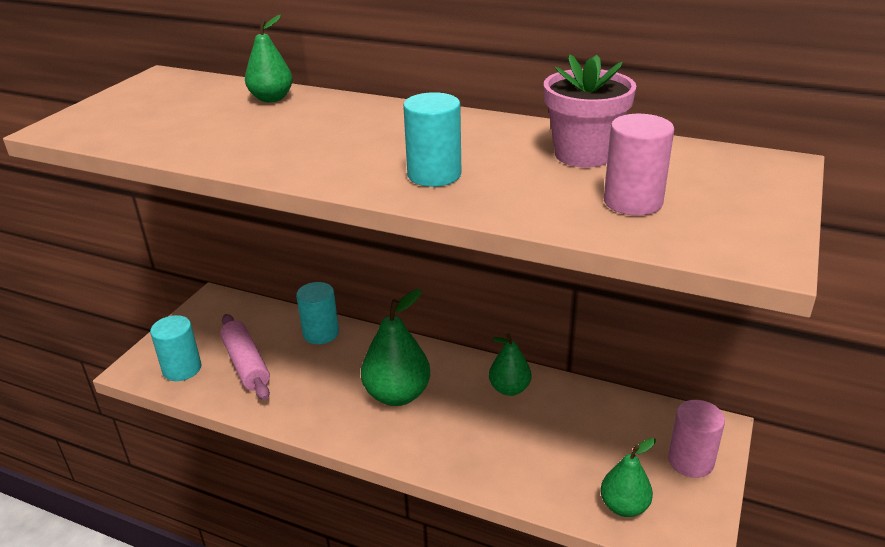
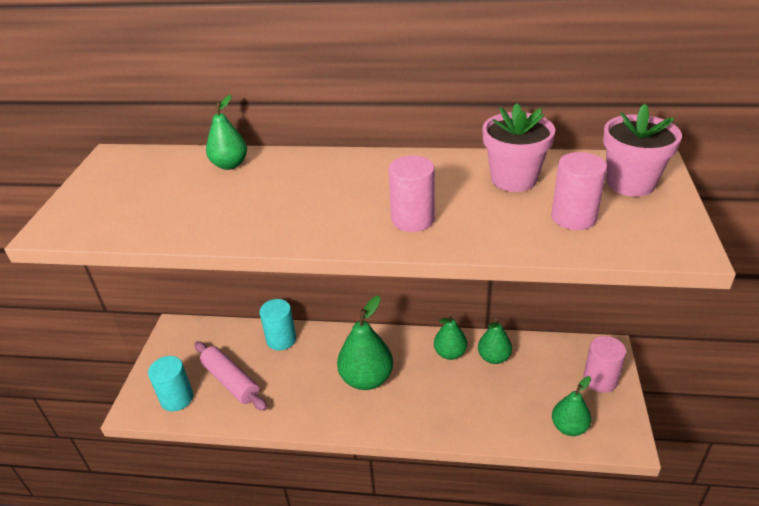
camera: 15 degrees left, 5 degrees up
turquoise cylinder [403,92,462,187] -> pink cylinder [389,155,435,232]
none -> green pear [478,318,512,364]
none -> pink flower pot [603,103,682,197]

